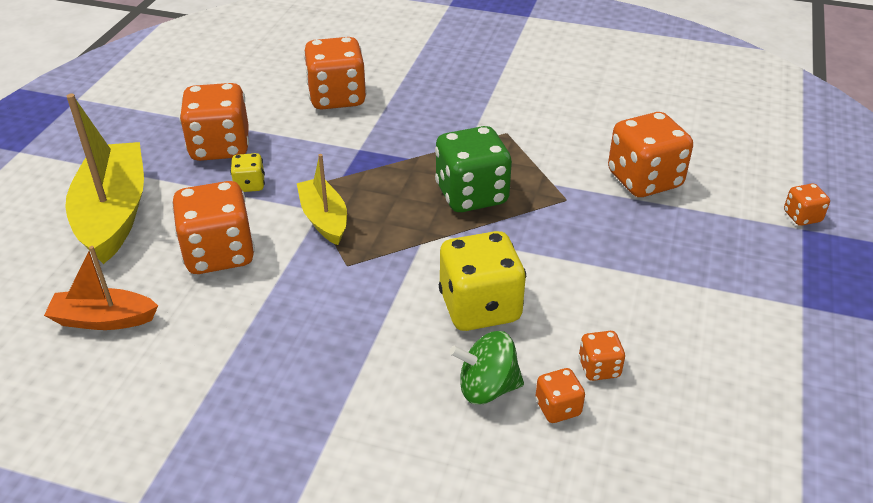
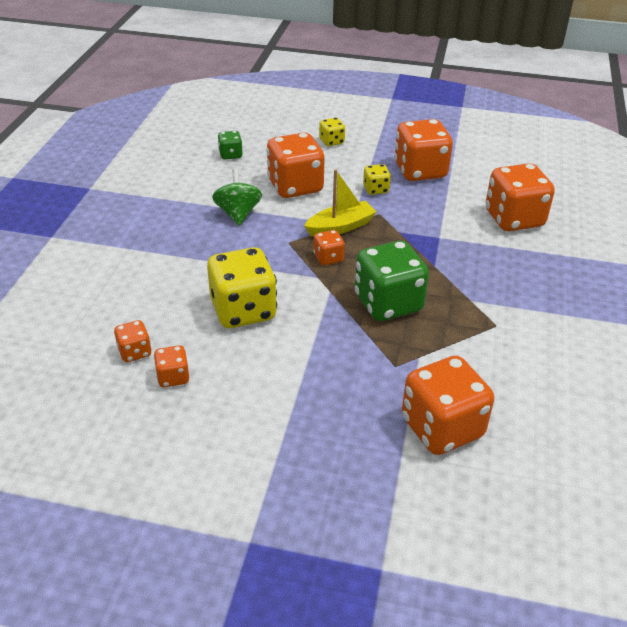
camera: 85 degrees right, 0 degrees up
orange boat [44,246,158,330] -> green dice [218,131,243,160]
yellow boat [65,94,144,264] -> yellow dice [319,118,345,146]
green spinning top [449,331,524,404] -> green spinning top moved to [212,168,262,226]
orange dice [784,183,830,226] -> orange dice moved to [313,230,345,265]

